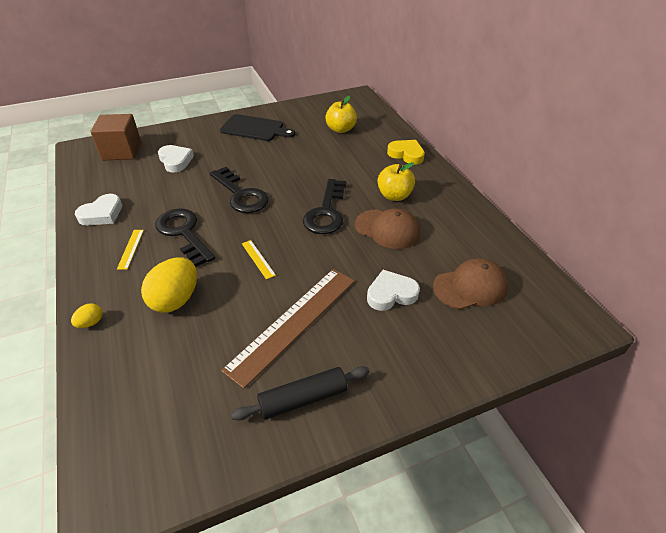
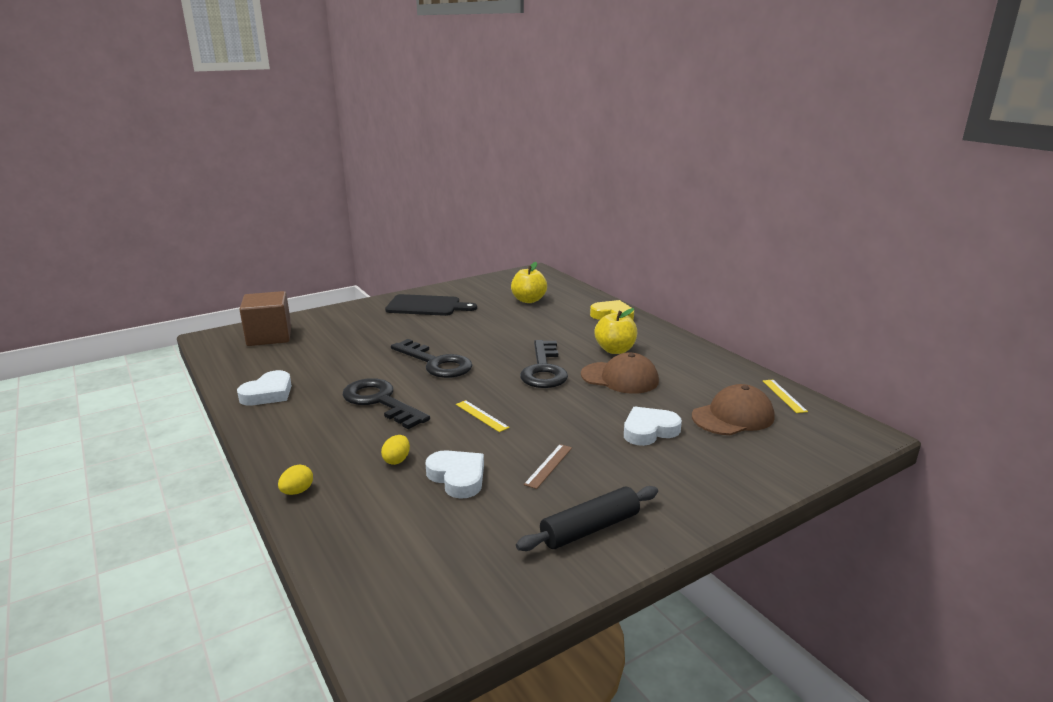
camera: 10 degrees left, 20 degrees down
yellow ruler [117,230,144,270] -> yellow ruler moved to [763,380,808,413]
yellow egg [141,258,197,313] -> yellow egg [381,435,410,465], size x0.47
white heart [158,145,194,172] -> white heart moved to [426,450,484,499]
brown ruler [221,269,355,389] -> brown ruler [524,444,572,489], size x0.40

